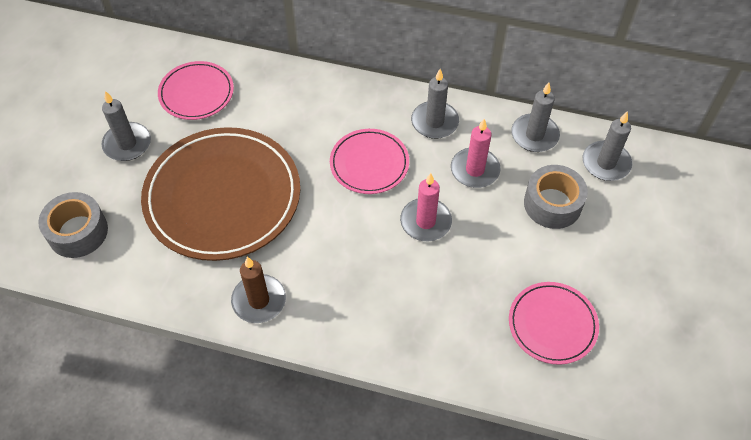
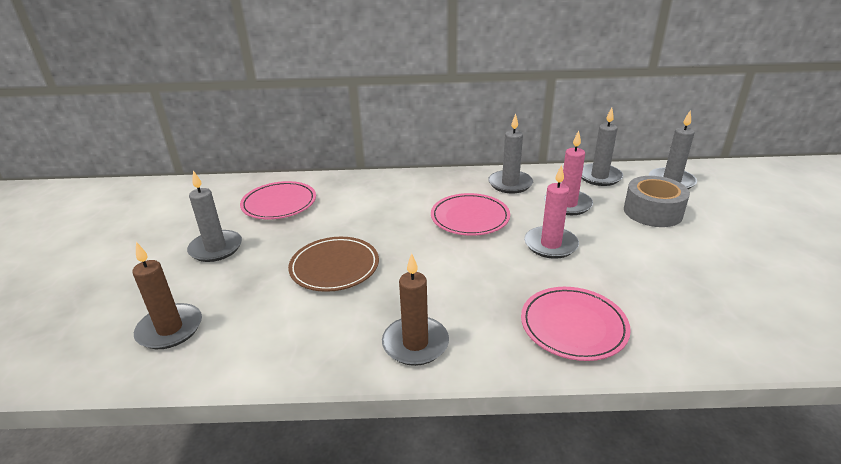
camera: 15 degrees left, 25 degrees down
grey tape [38,192,108,258] -> brown candle [132,242,202,349]
brown plate [141,127,300,261] -> brown plate [288,237,379,292], size x0.52
pink plate [509,282,599,365] -> pink plate moved to [521,287,631,361]

